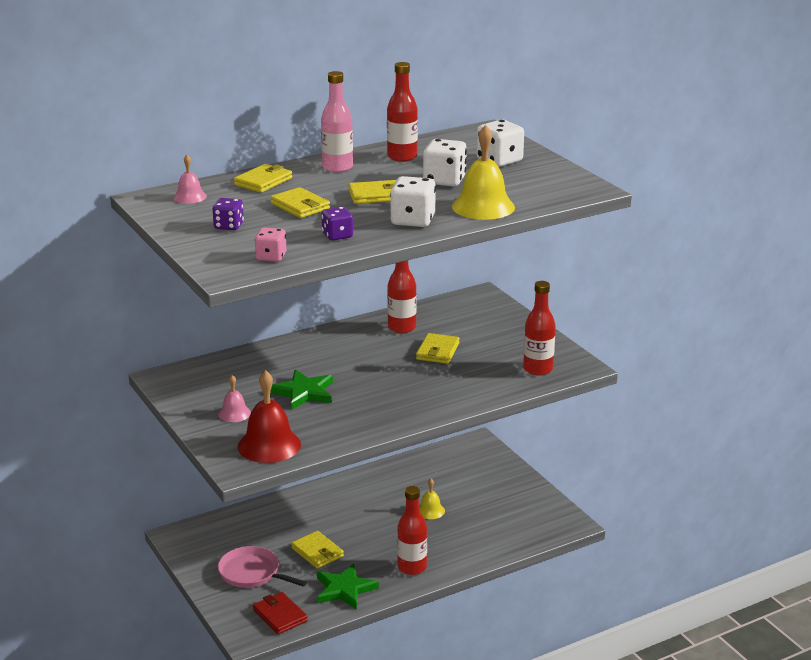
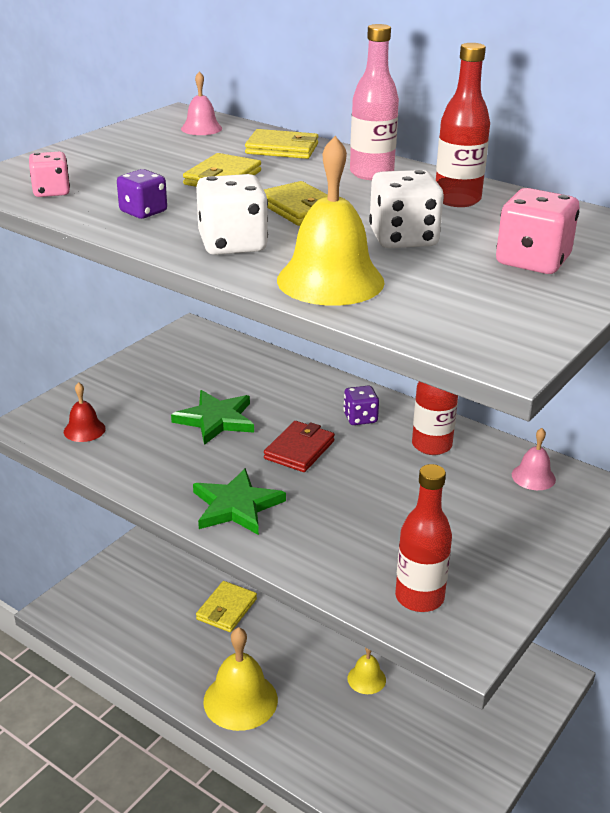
camera: 65 degrees right, 5 degrees up
purple dice [213,198,244,230] -> purple dice moved to [343,386,379,425]
pink bell [218,375,251,422] -> pink bell moved to [512,428,556,490]
pink pan [218,546,307,588] -> none
red bell [238,370,301,463] -> red bell [64,382,105,442], size x0.53
red wallet [253,592,308,634] -> red wallet moved to [264,421,335,472]
green star [317,563,379,610] -> green star moved to [193,468,286,535]
red bottle [397,486,427,575] -> yellow bell [203,627,278,731]
yellow wallet [416,333,460,364] -> none
white dice [476,120,524,167] -> pink dice [496,188,579,274]

